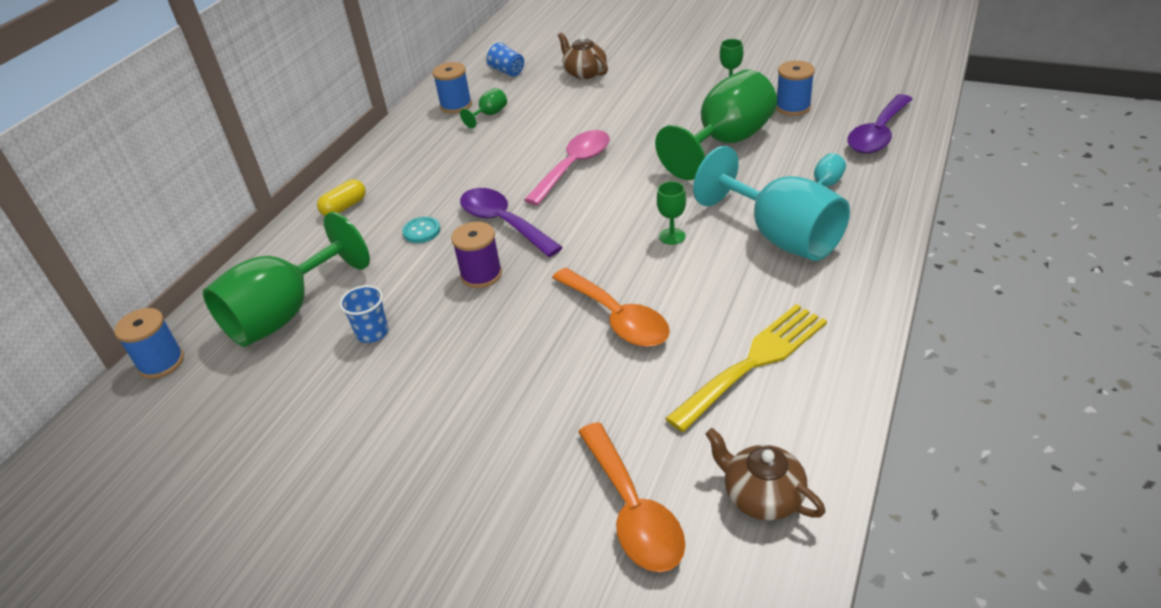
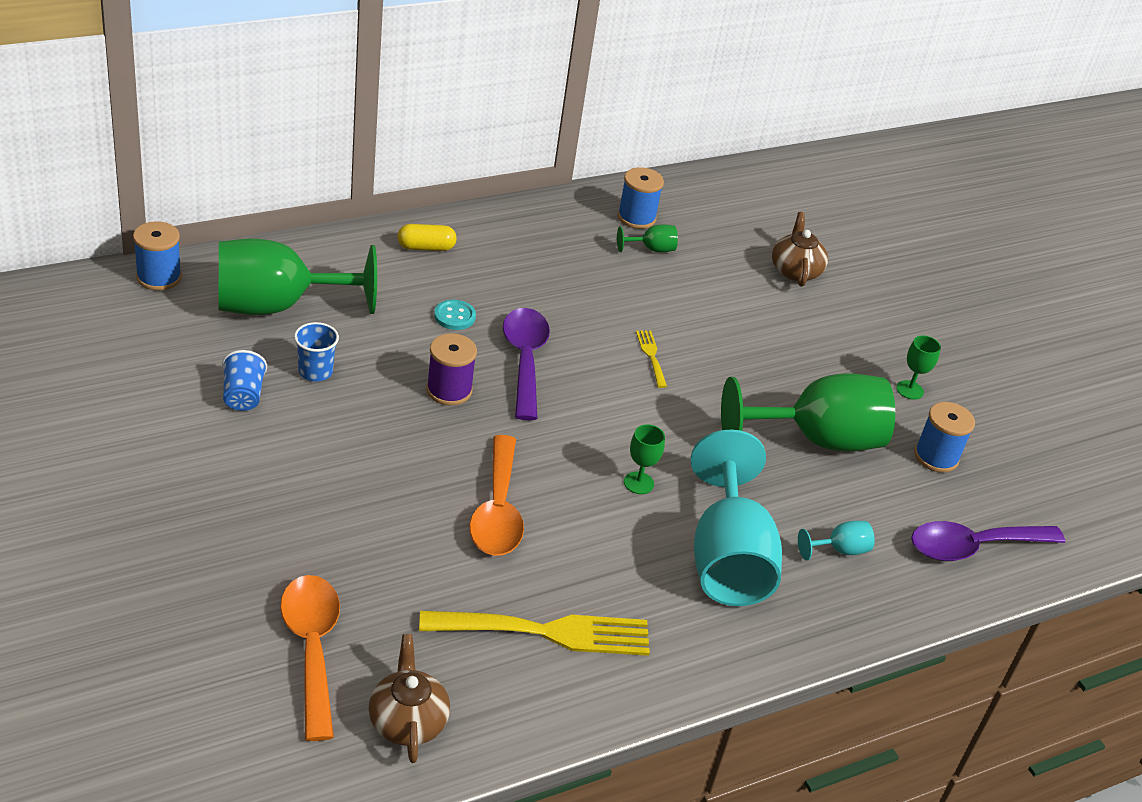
camera: 30 degrees right, 0 degrees up
blue cup [485,41,524,77] -> blue cup moved to [222,350,267,411]
pink spoon [524,130,610,205] -> yellow fork [636,330,667,388]
orange spoon [578,422,685,572] -> orange spoon turned 150 degrees clockwise [280,575,340,741]

